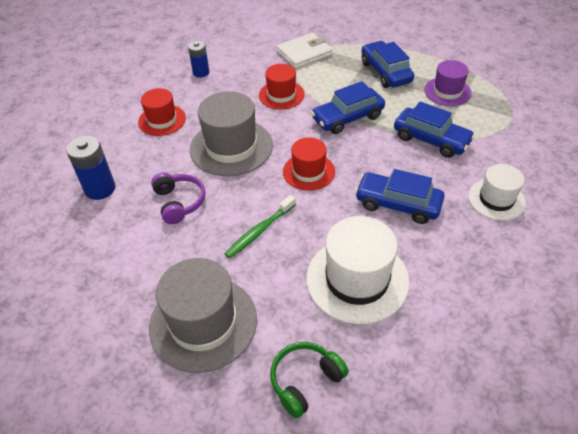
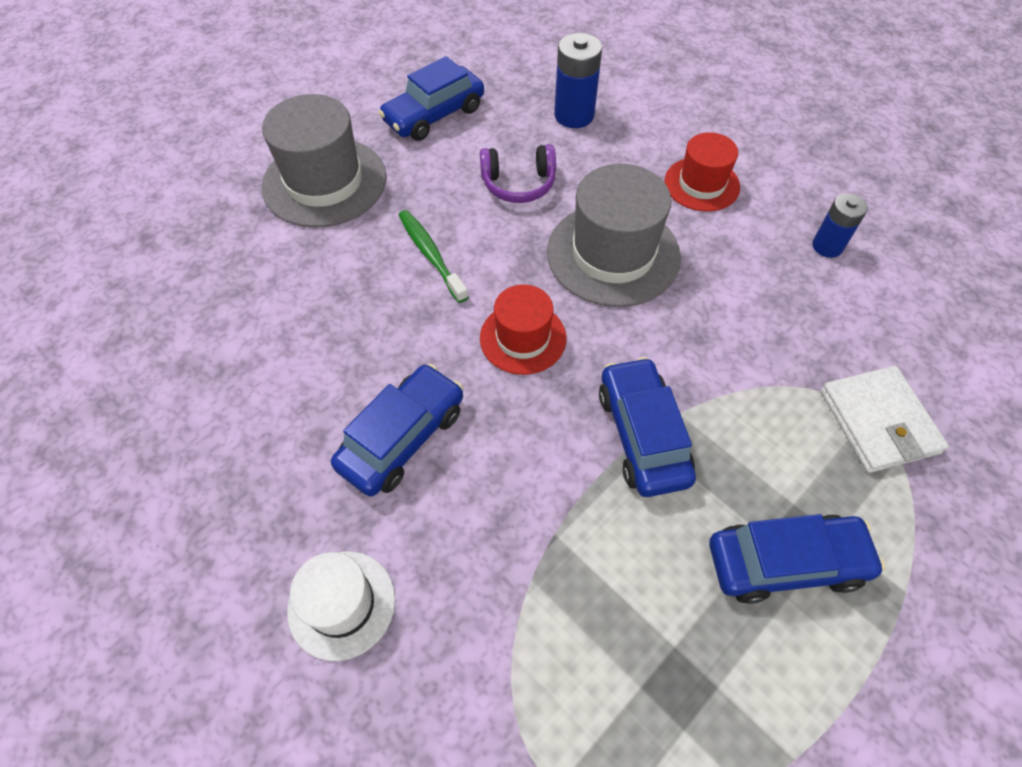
camera: 105 degrees right, 10 degrees up
red hat [259,64,305,109] -> none
green headphones [270,342,349,418] -> none
white hat [306,216,410,324] -> none
blue car [394,101,475,158] -> blue car moved to [378,56,484,141]
purple hat [424,60,472,106] -> none

